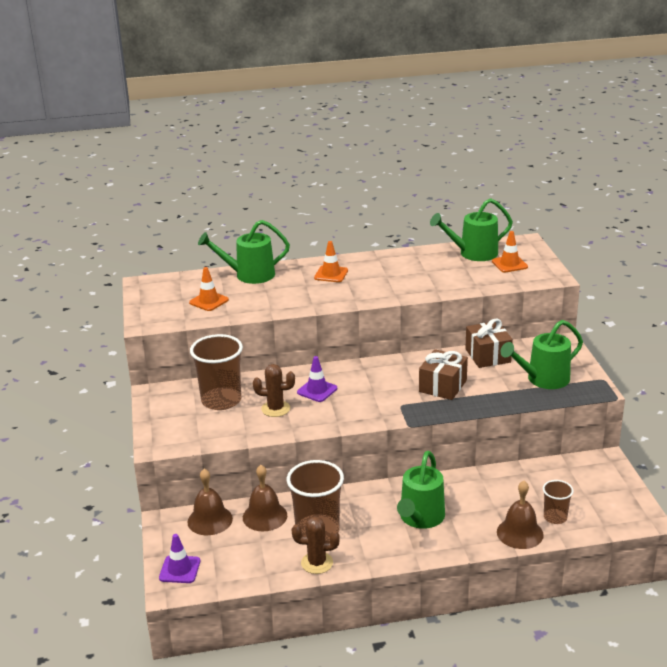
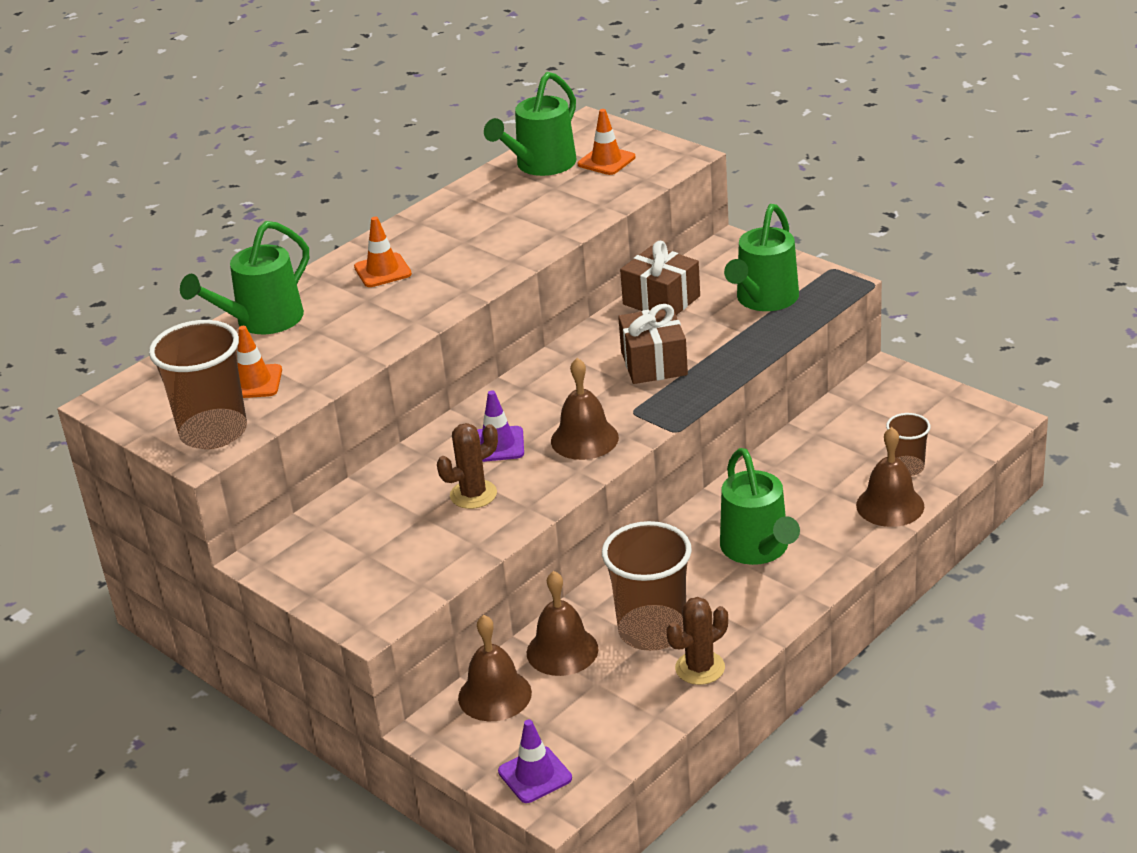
camera: 35 degrees left, 5 degrees up
brown cup [190,334,243,410] -> brown cup moved to [149,320,247,449]
none -> brown bell [551,358,619,460]

